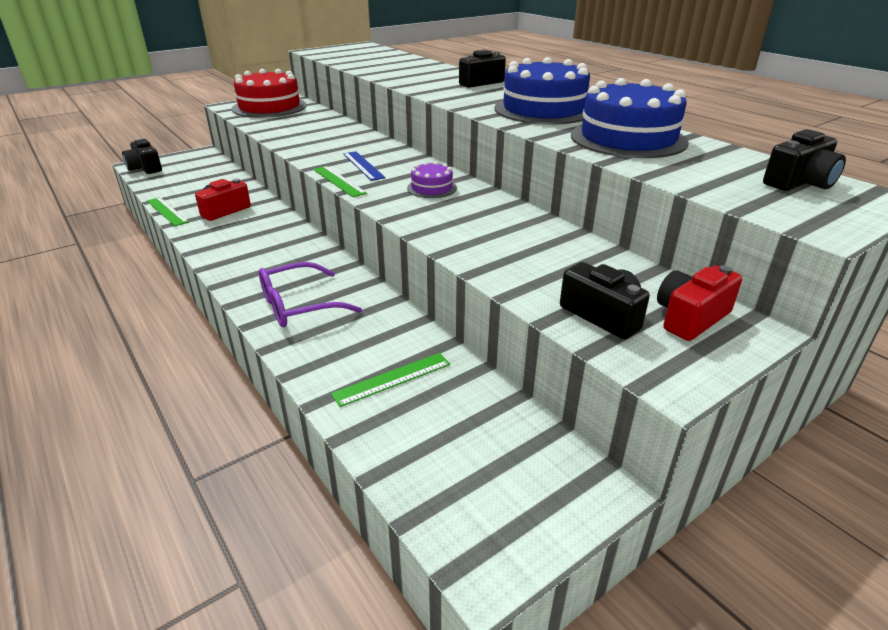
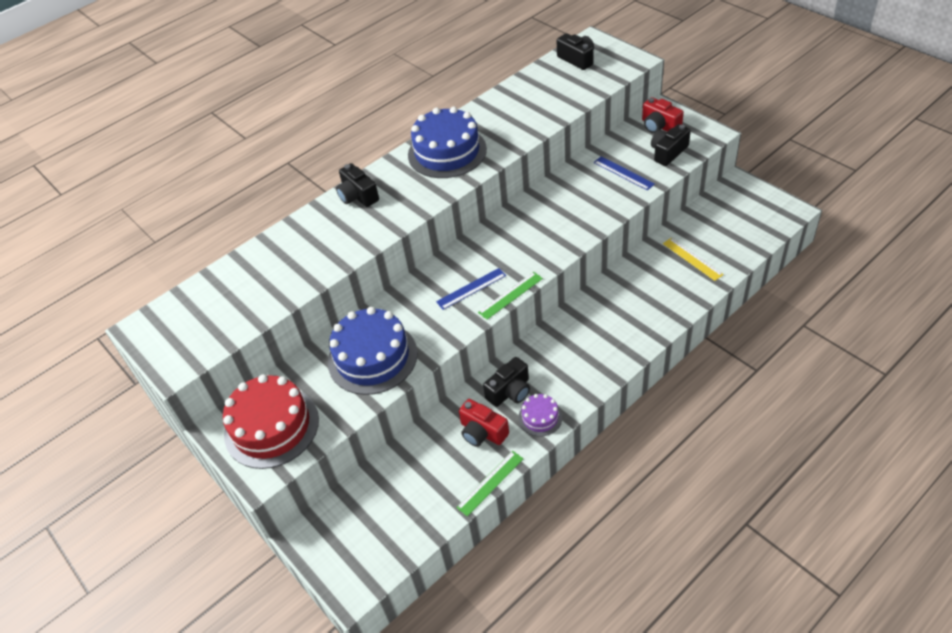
camera: 90 degrees left, 15 degrees up
black camera [122,139,162,174] -> black camera moved to [483,357,530,407]
purple glasses [259,262,362,327] -> none
green ruler [331,353,450,407] -> yellow ruler [663,238,724,281]
purple cake [407,161,457,198] -> purple cake moved to [518,394,562,437]
blue cake [571,78,689,158] -> blue cake moved to [328,307,418,395]
none -> blue ruler [593,156,655,191]

